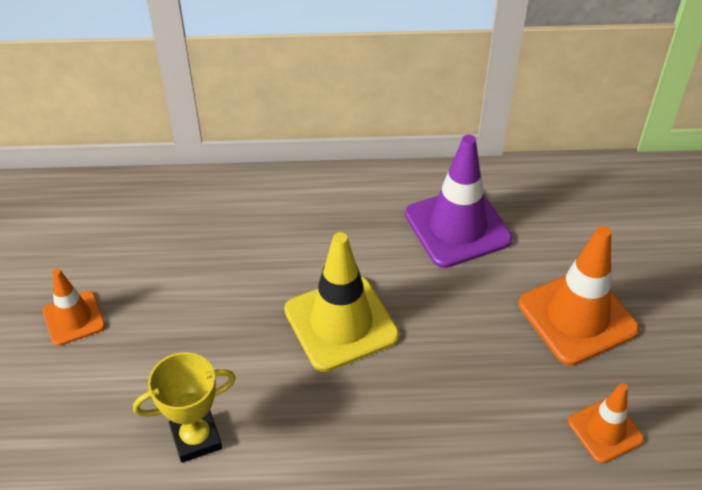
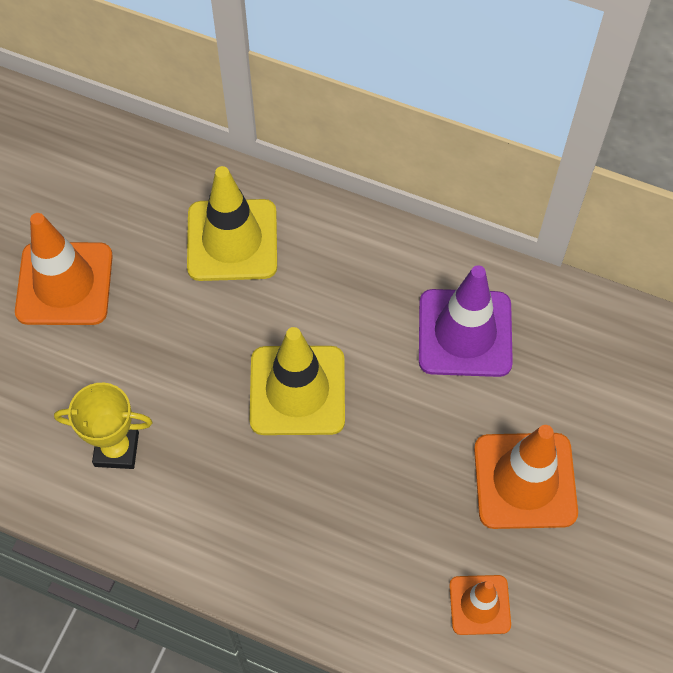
camera: 25 degrees right, 15 degrees up
orange traffic cone [43,269,105,346] -> orange traffic cone [15,213,113,325], size x1.74
none -> yellow traffic cone [187,166,277,281]

